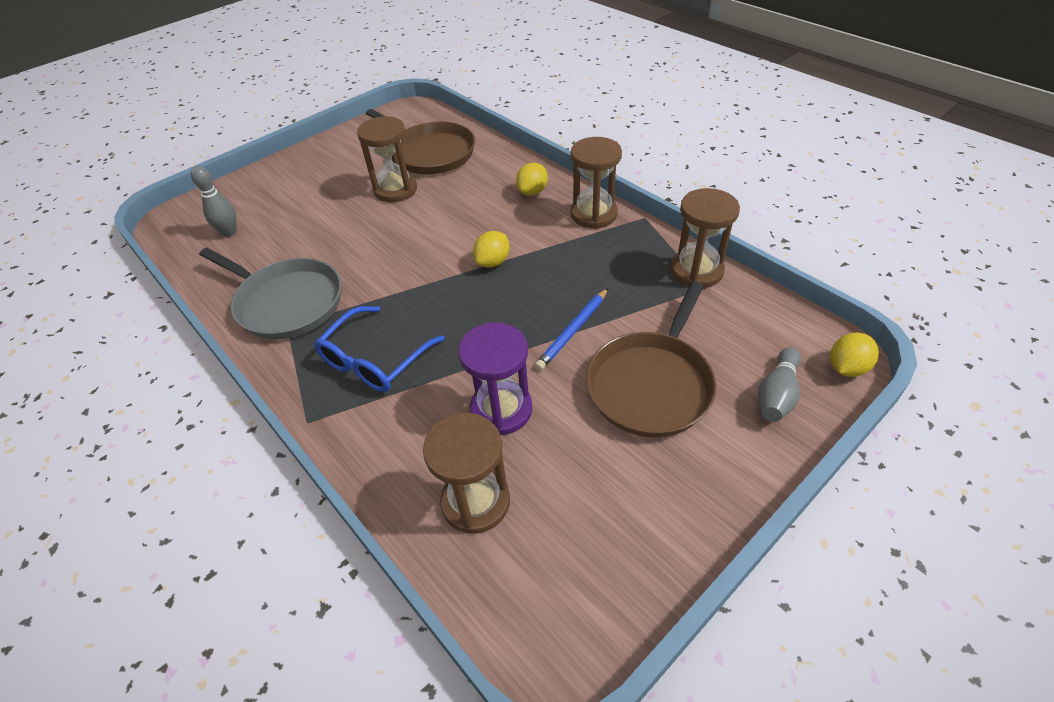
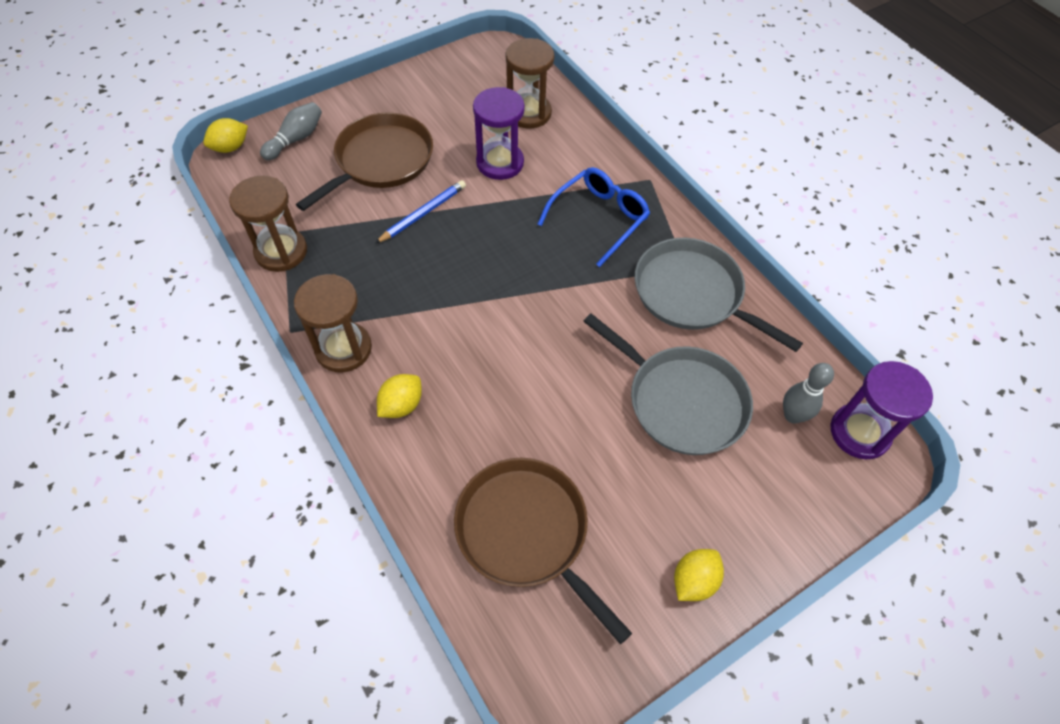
camera: 175 degrees left, 10 degrees up
brown hourglass [357,116,417,202] -> none
yellow lemon [473,231,509,268] -> yellow lemon moved to [674,549,724,601]
none -> grey pan [583,313,753,455]
none -> purple hourglass [830,361,933,459]

